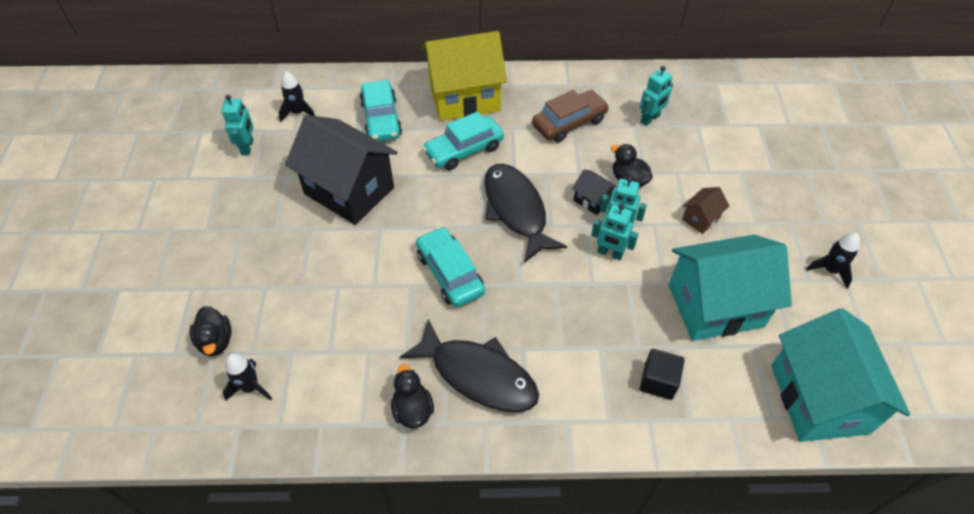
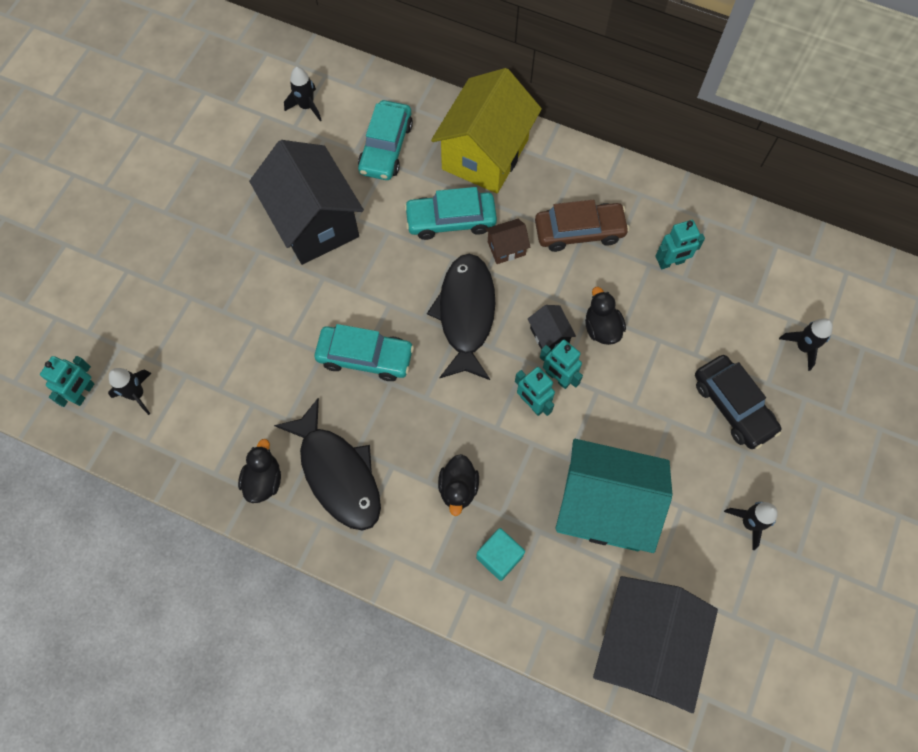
camera: 25 degrees right, 15 degrees up
black duck [189,306,232,357] -> black duck moved to [438,454,479,516]
turquoise robot [221,95,253,155] -> turquoise robot moved to [40,356,95,407]
turquoise car [416,227,485,307] -> turquoise car turned 105 degrees clockwise [315,324,414,381]
yellow house [422,31,507,121] -> yellow house turned 75 degrees counterclockwise [431,68,542,193]
black cube [640,349,685,400] -> turquoise cube [476,528,525,581]
brown house [682,187,729,234] -> brown house moved to [485,219,530,264]
turquoise house [771,308,910,442] -> black house [593,576,718,713]
none -> black car [695,355,781,449]
none -> black rocket [779,318,833,371]

